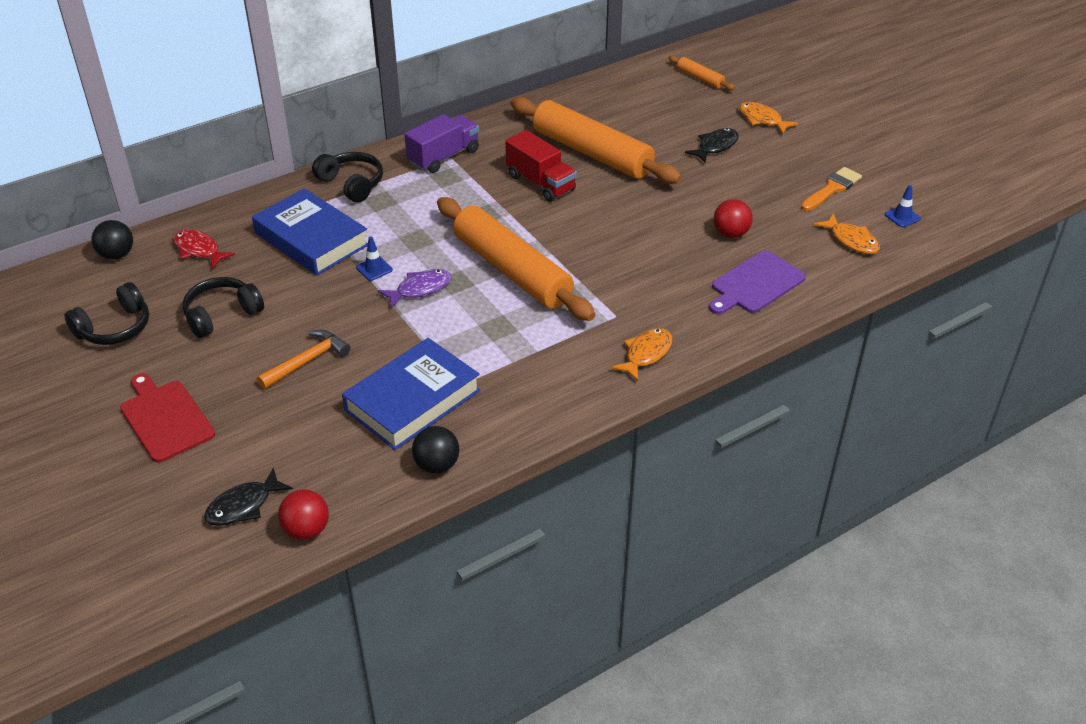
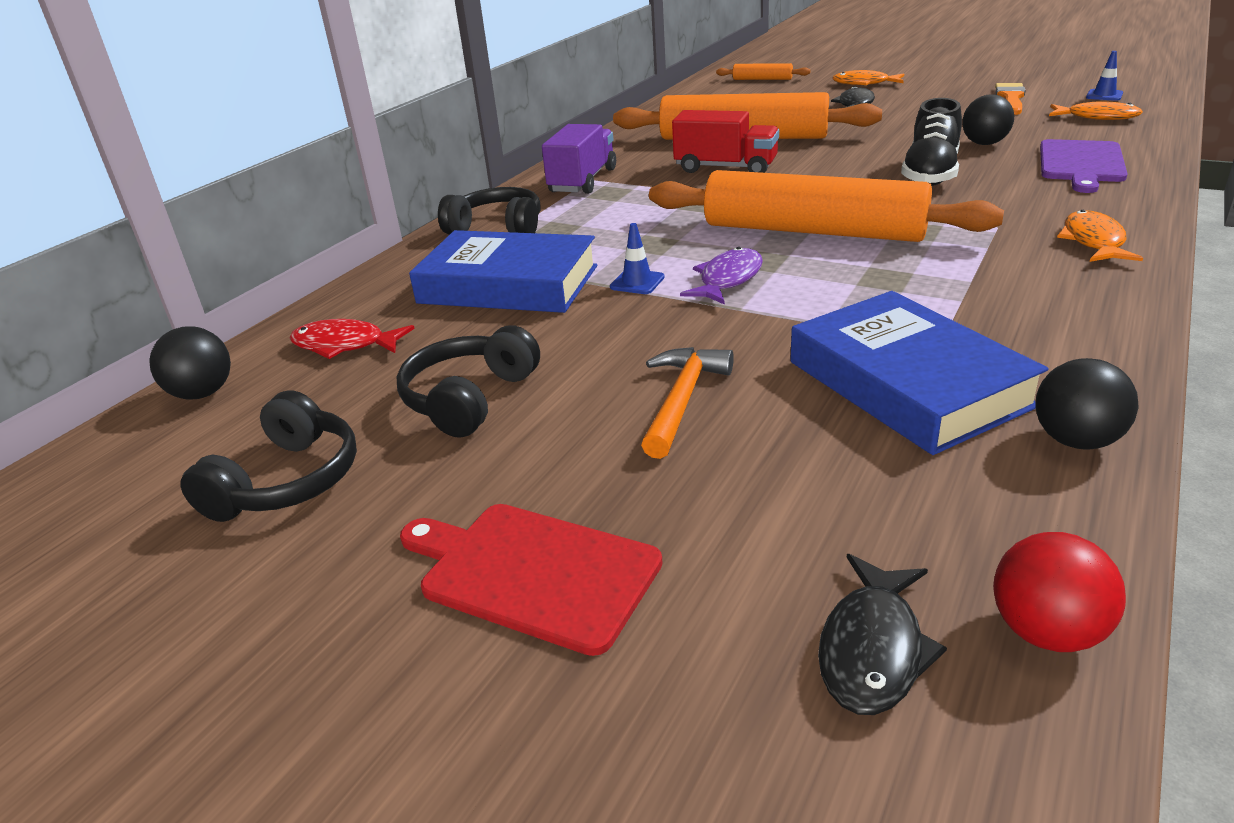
camera: 25 degrees left, 10 degrees down
blue book [342,338,480,450] -> blue book turned 45 degrees counterclockwise [790,291,1048,455]
red ball [714,199,753,238] -> black ball [962,94,1014,145]
none -> black shoe [901,98,962,186]

